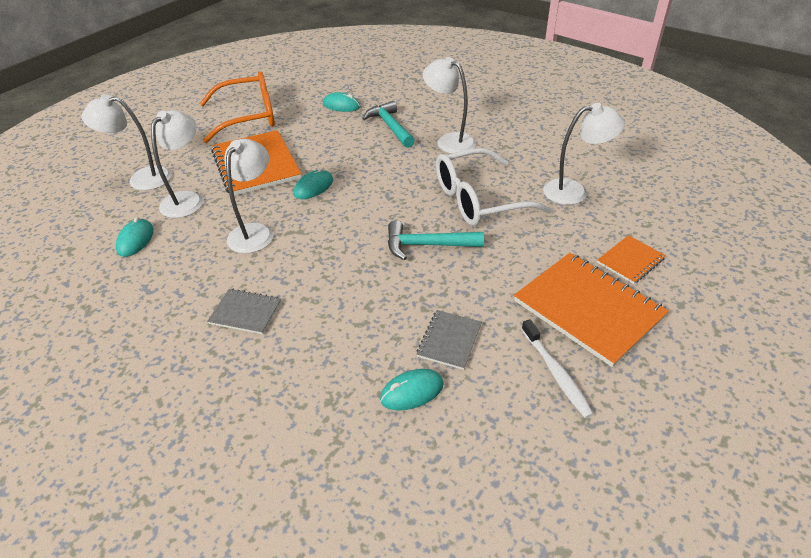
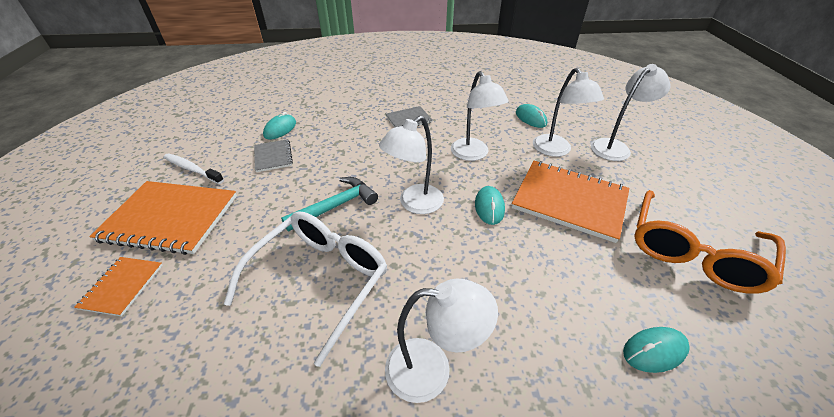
camera: 140 degrees right, 0 degrees up
turquoise hammer [362,101,415,148] -> none
white lamp [543,103,625,205] -> white lamp moved to [379,116,444,214]

